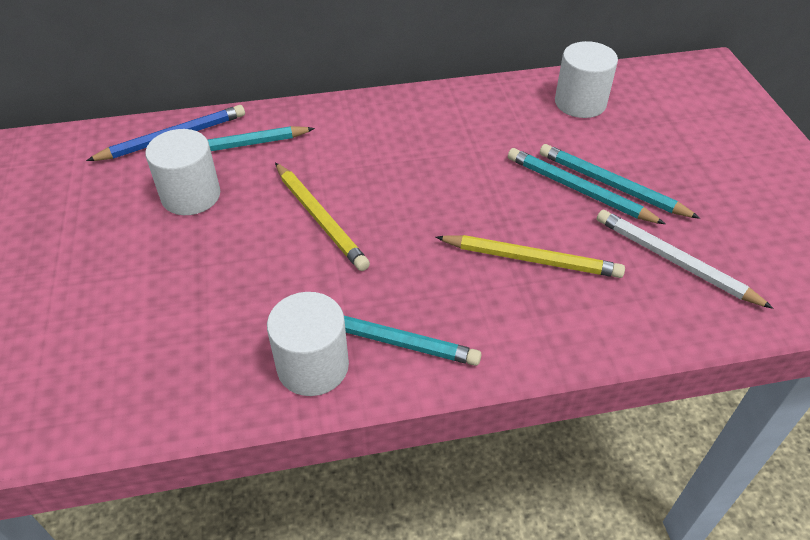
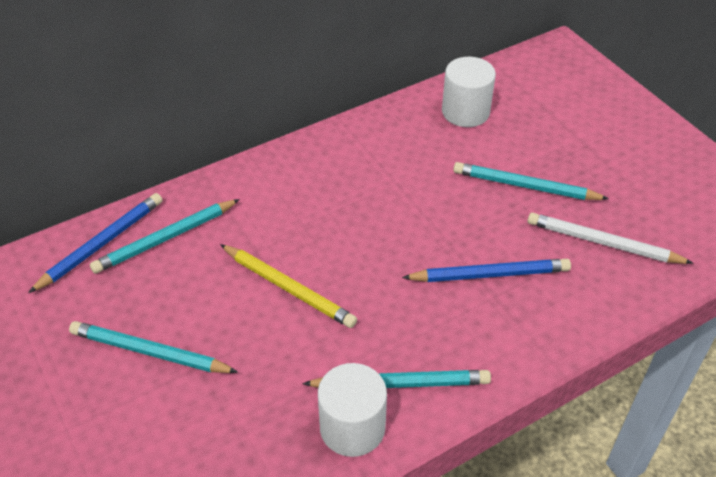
camera: 20 degrees left, 0 degrees up
white cylinder [145,129,220,215] -> none
yellow pencil [436,235,625,278] -> blue pencil [402,259,571,282]
turquoise pencil [508,148,665,224] -> turquoise pencil moved to [69,321,238,373]

